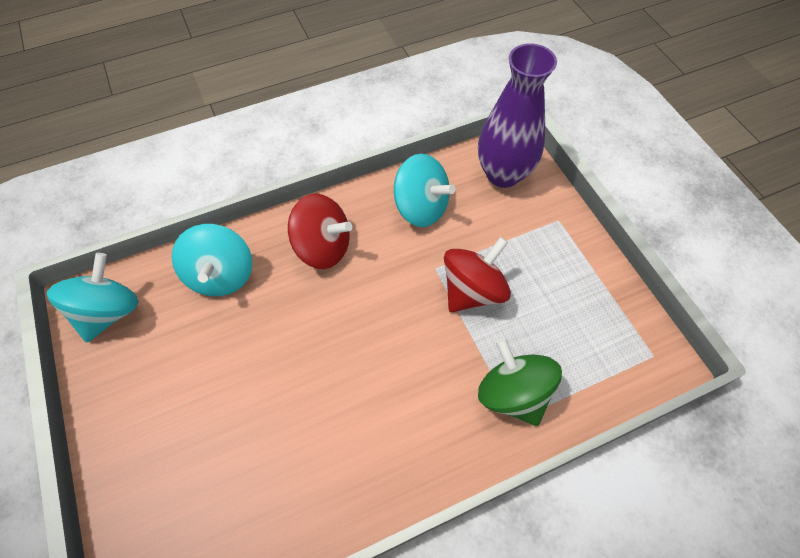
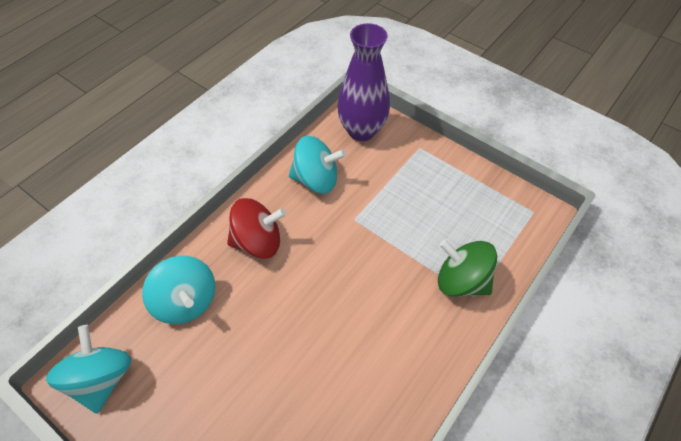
camera: 30 degrees left, 5 degrees down
red spinning top [444,237,511,312] -> none

